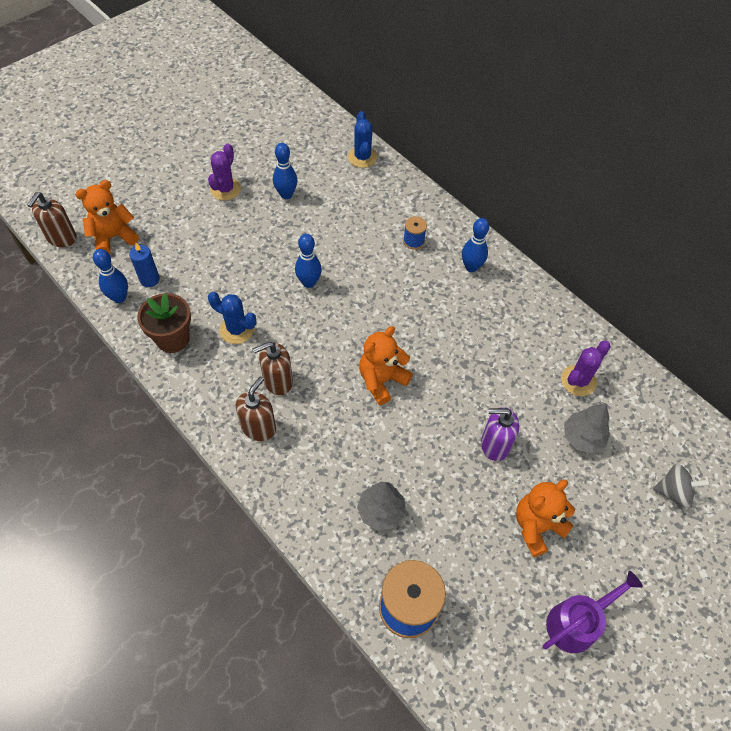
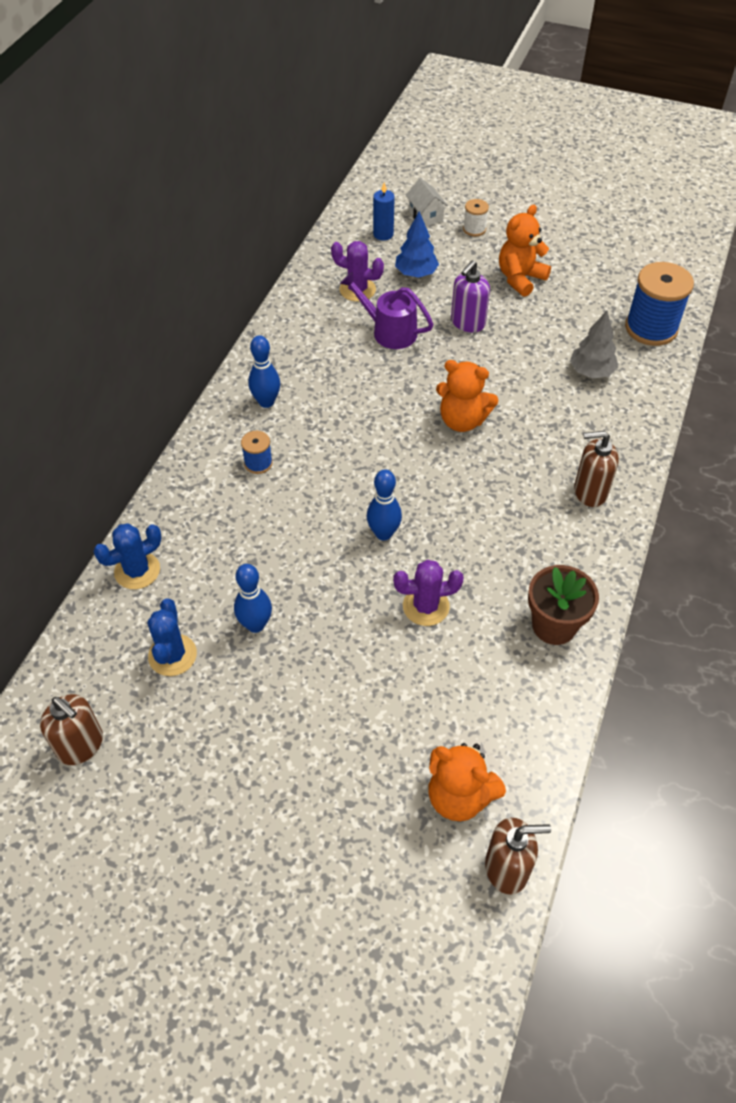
camera: 115 degrees left, 5 degrees down
blue bowling pin [93,249,128,303] -> none
blue candle [129,243,160,287] -> blue candle moved to [373,182,395,241]
purple cactus [208,143,241,200] -> purple cactus moved to [393,560,464,626]
blue cactus [208,292,257,344] -> blue cactus moved to [147,598,197,676]
brown soap dispenser [253,342,293,395] -> brown soap dispenser moved to [40,694,103,765]
purple soap dispenser [481,407,519,461] -> purple soap dispenser turned 60 degrees clockwise [451,260,490,333]
orange teddy bear [516,480,575,557] -> orange teddy bear turned 105 degrees clockwise [499,205,551,297]
purple watering can [543,571,643,653] -> purple watering can moved to [340,272,434,349]
grey tree [564,403,610,453] -> blue tree [395,211,439,278]
grey spinning top [653,464,710,508] -> white house [406,178,448,226]
none -> white spool [463,199,489,236]

